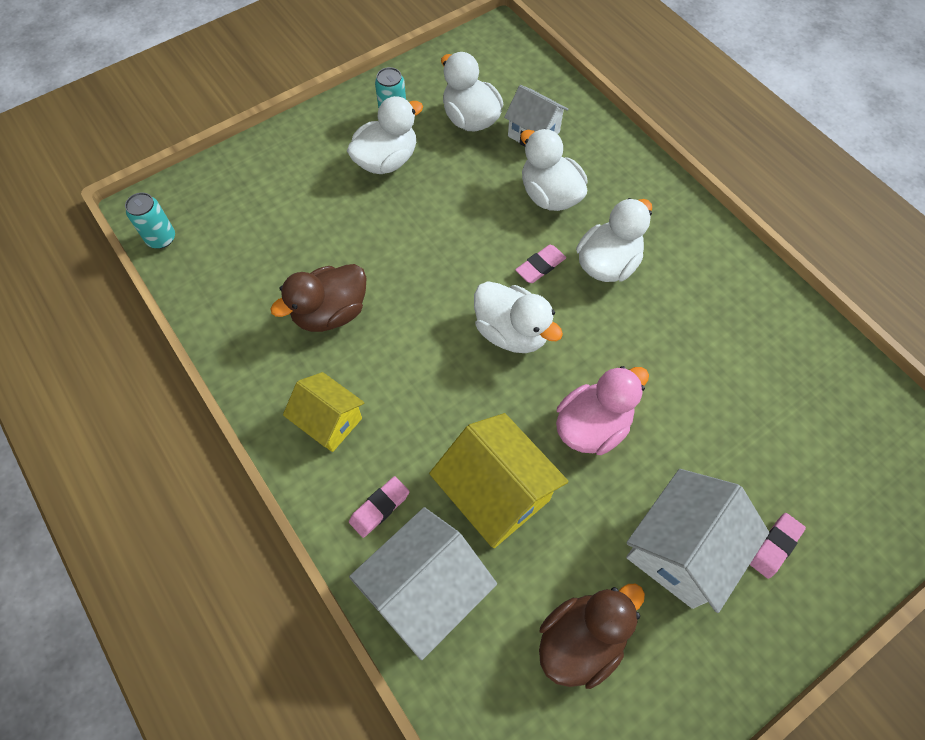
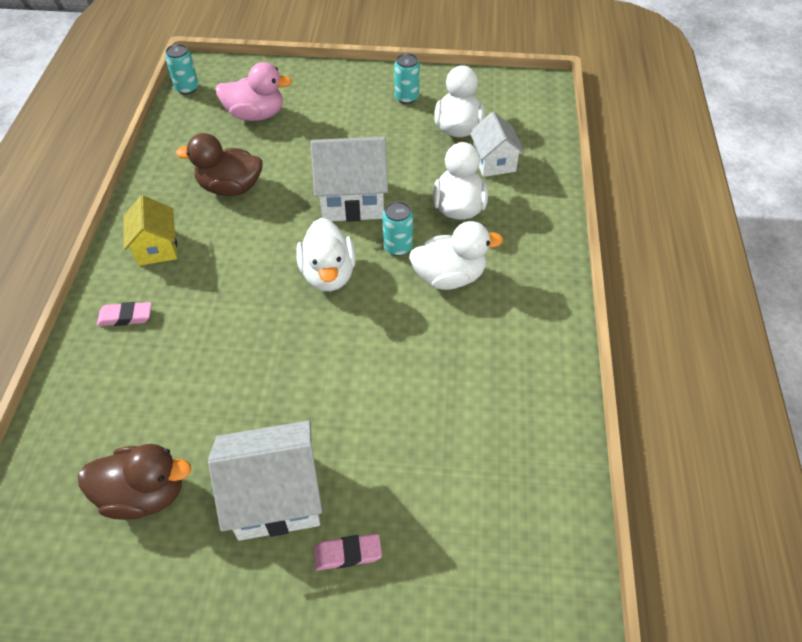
camera: 40 degrees right, 10 degrees down
white duck [347,96,423,174] -> none
white house [349,507,497,660] -> white house moved to [311,137,388,222]
yellow house [429,413,569,548] -> none
pink eraser [515,245,566,283] -> turquoise can [382,201,413,256]
pink duck [556,366,649,455] -> pink duck moved to [215,62,292,121]

